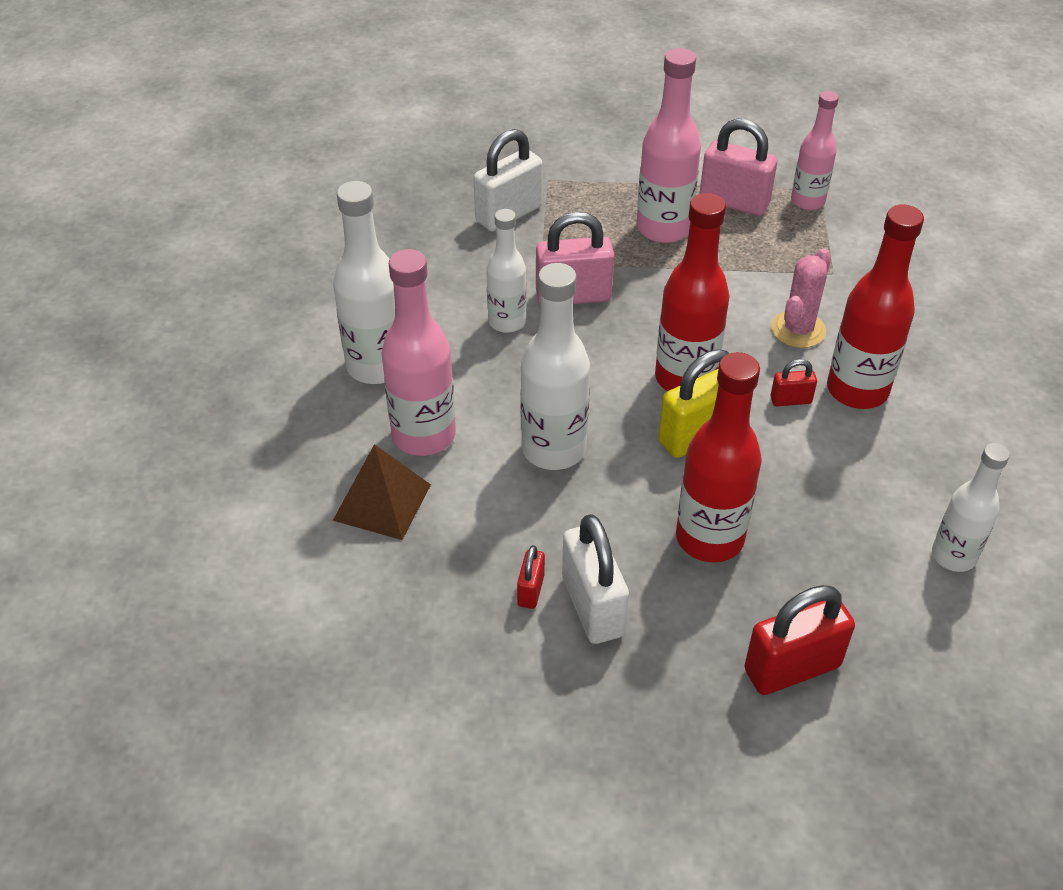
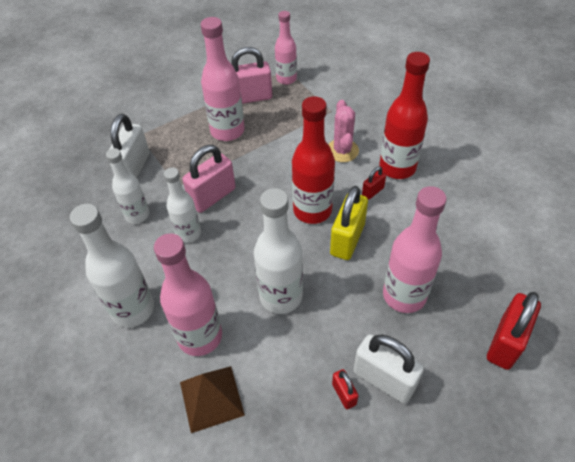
camera: 35 degrees left, 5 degrees up
red bottle [676,352,761,562] -> pink bottle [383,186,447,313]
white bottle [932,443,1010,572] -> white bottle moved to [106,148,149,224]

